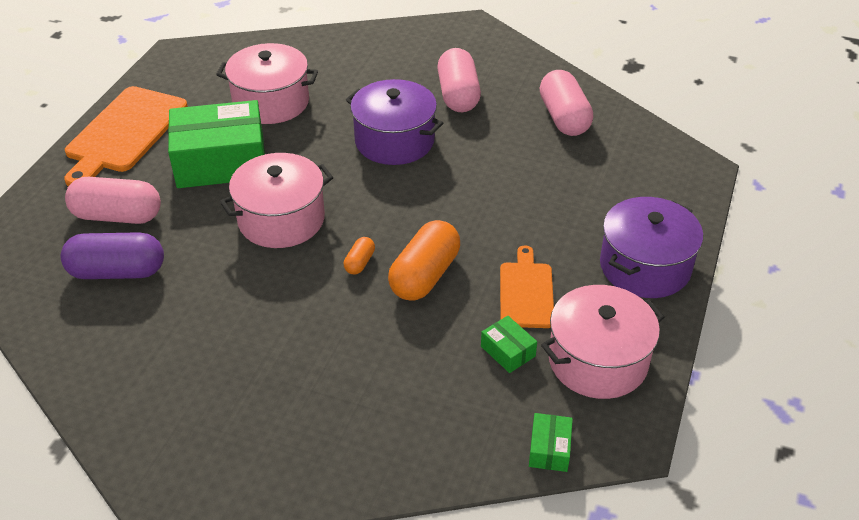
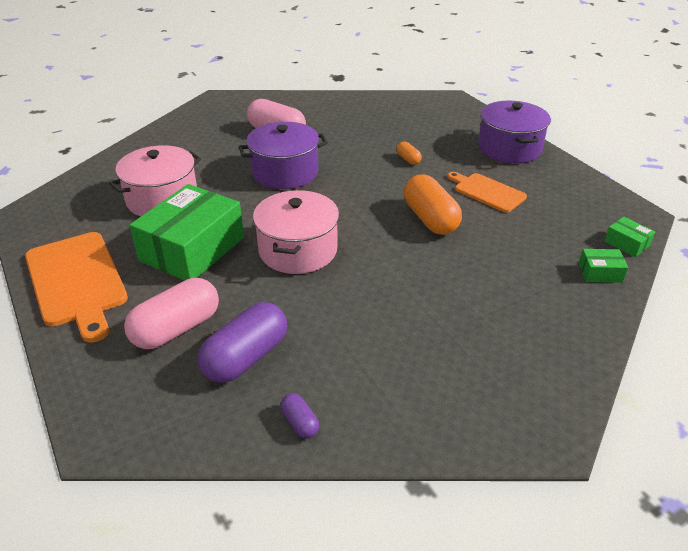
camera: 50 degrees left, 5 degrees down
orange capsule [344,237,375,275] -> orange capsule moved to [397,142,422,165]
green box [481,316,537,373] -> green box moved to [579,249,628,283]
pink capsule [540,70,593,136] -> none
pink pot [541,285,664,399] -> none
none -> purple capsule [281,393,319,438]

